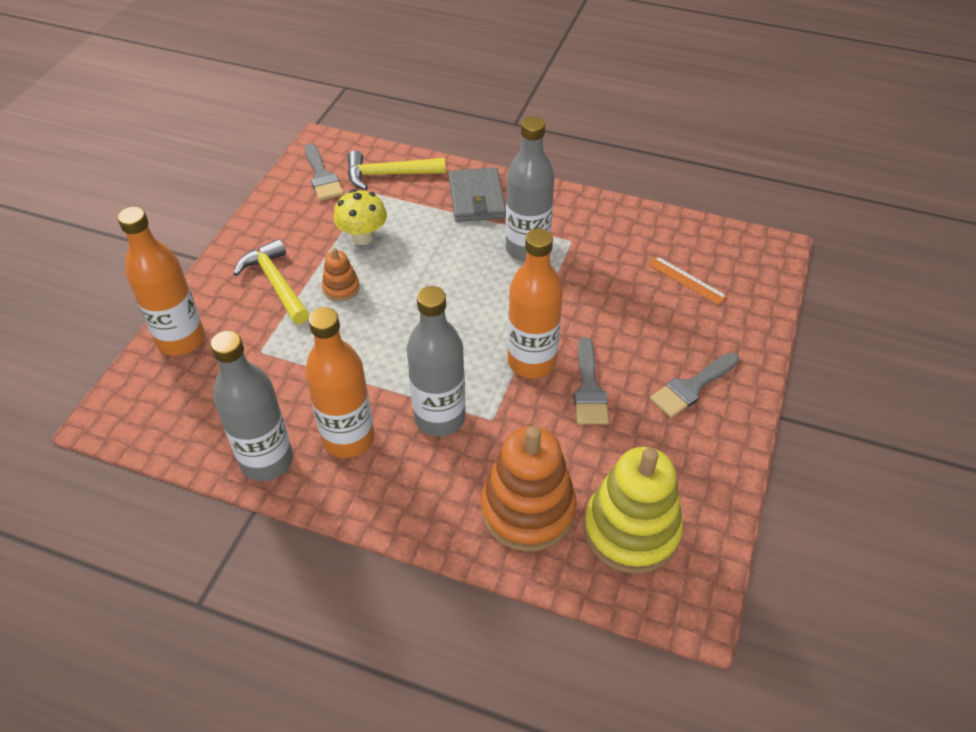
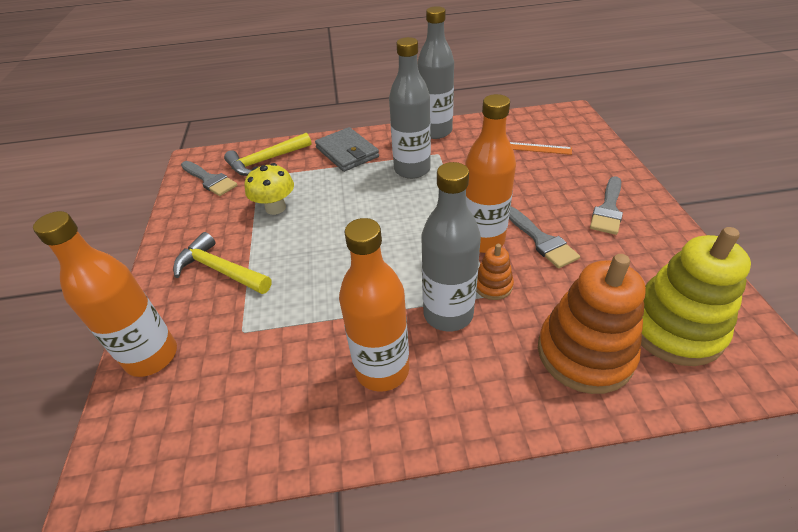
camera: 25 degrees left, 5 degrees down
grey bottle [210,331,293,481] -> grey bottle moved to [417,6,454,139]
orange stacking toy [322,248,360,301] -> orange stacking toy moved to [476,244,514,300]

